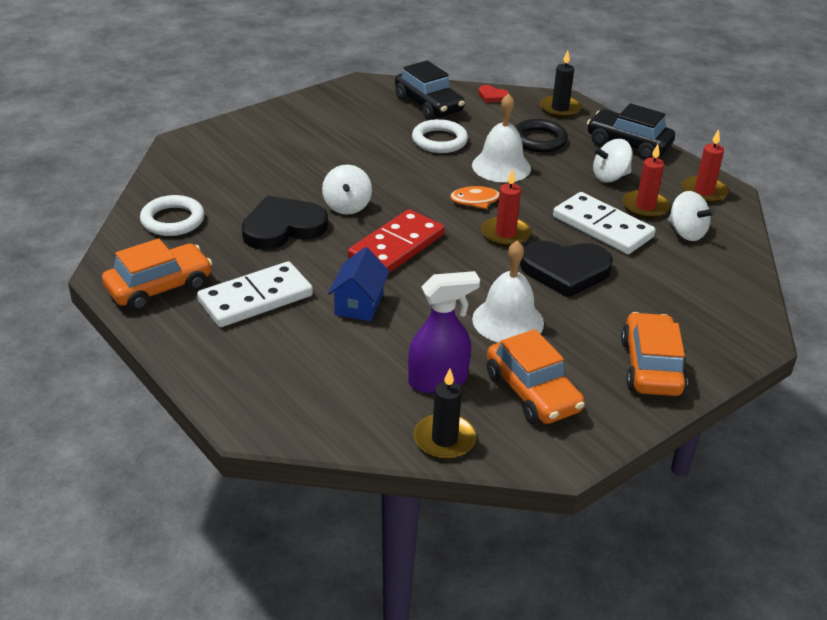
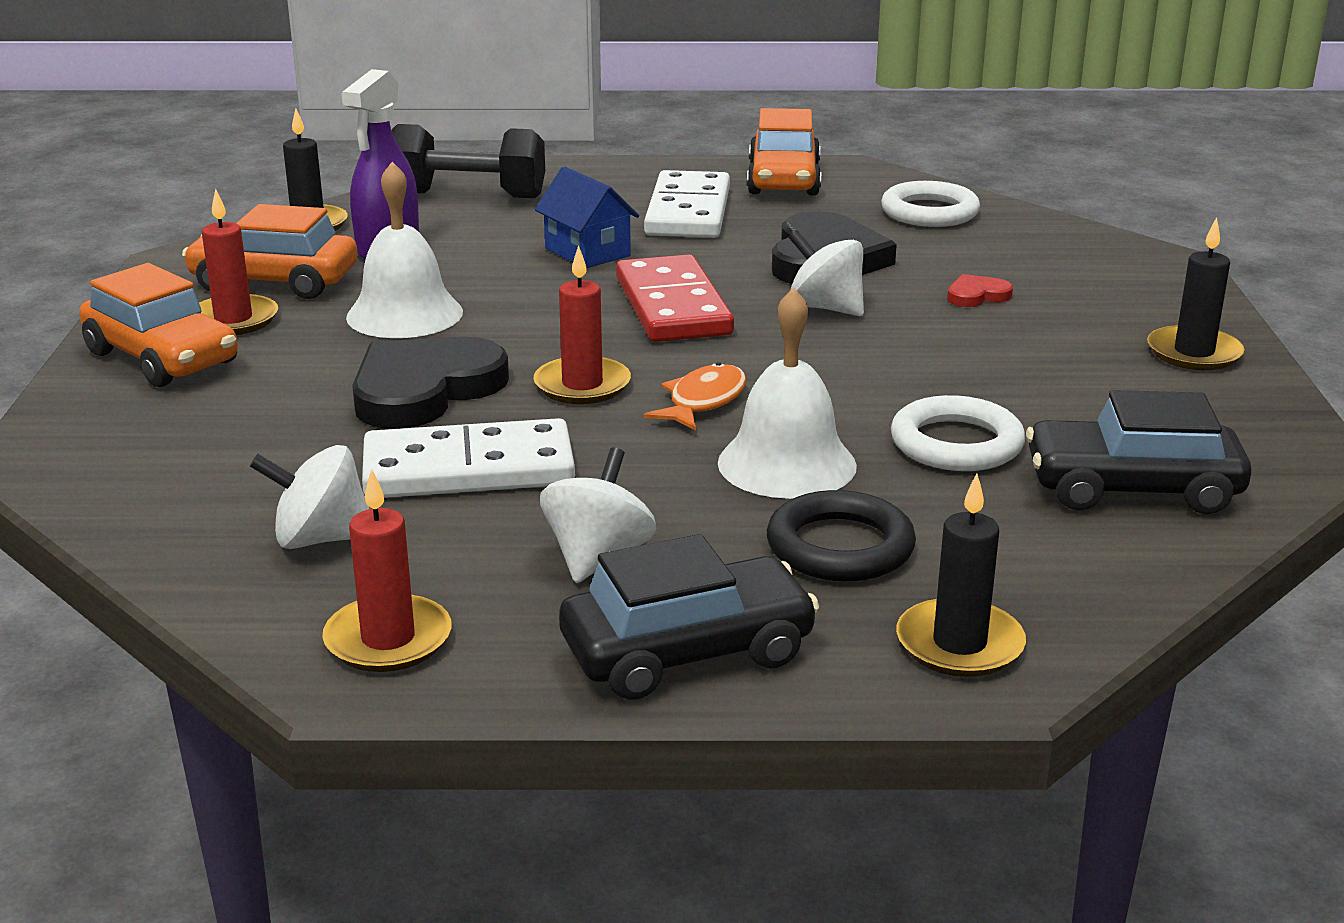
camera: 130 degrees right, 10 degrees down
red heart [478,85,509,103] -> red heart moved to [947,274,1013,307]
red candle [622,144,670,218] -> red candle moved to [199,189,278,335]
none -> black dumbbell [392,124,545,198]
none -> black candle [1147,217,1245,370]

